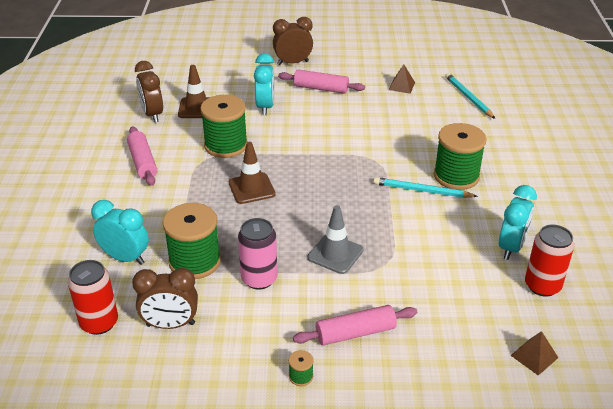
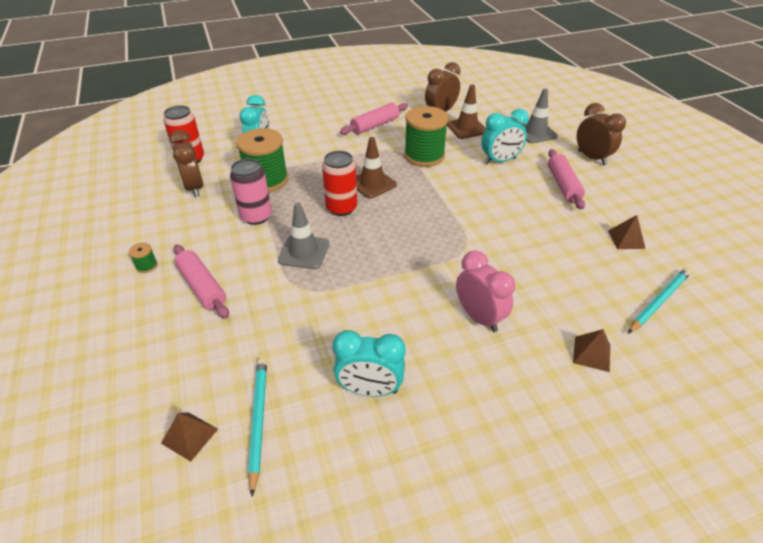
camera: 70 degrees right, 5 degrees up
turquoise pencil [373,177,478,198] -> turquoise pencil moved to [248,358,267,497]
green spool [434,123,487,190] -> pink clock [456,250,515,332]
red can [525,225,574,297] -> red can moved to [322,151,357,216]
none -> grey traffic cone [522,89,558,143]
none -> brown pyramid [573,329,610,372]

